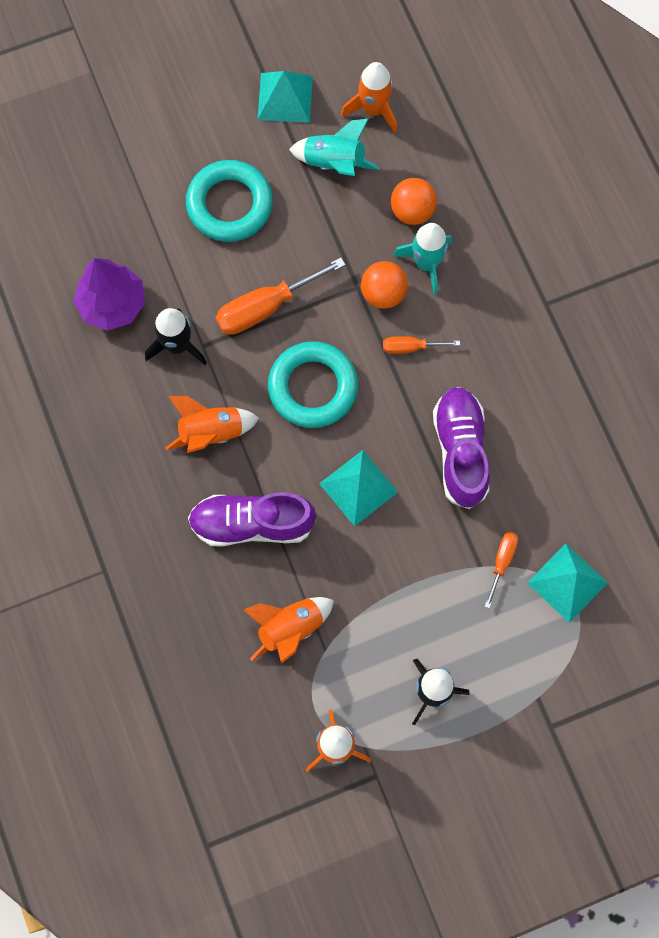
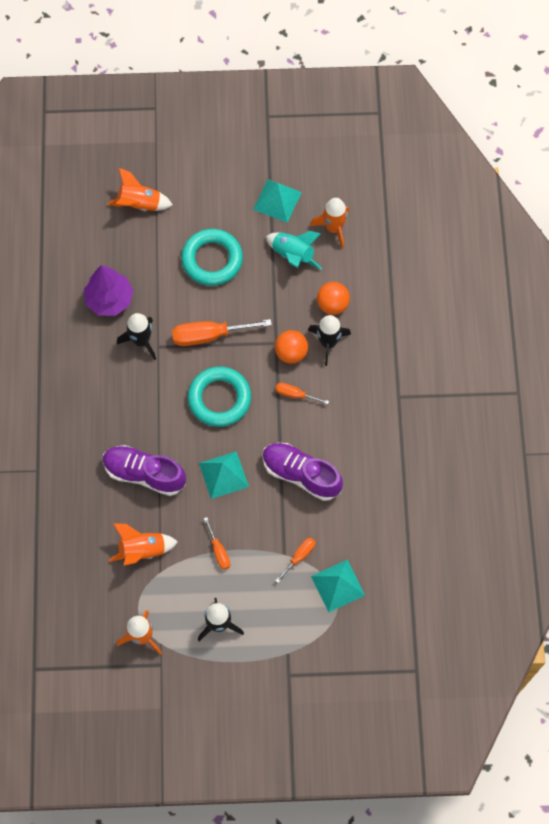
camera: 20 degrees right, 5 degrees down
orange rocket [165,396,259,453] -> orange rocket moved to [107,168,173,211]
turquoise rocket [393,223,452,295] -> black rocket [308,315,351,366]
purple shoe [433,387,490,509] -> purple shoe turned 75 degrees counterclockwise [262,443,343,501]
none -> orange screwdriver [204,517,230,570]

